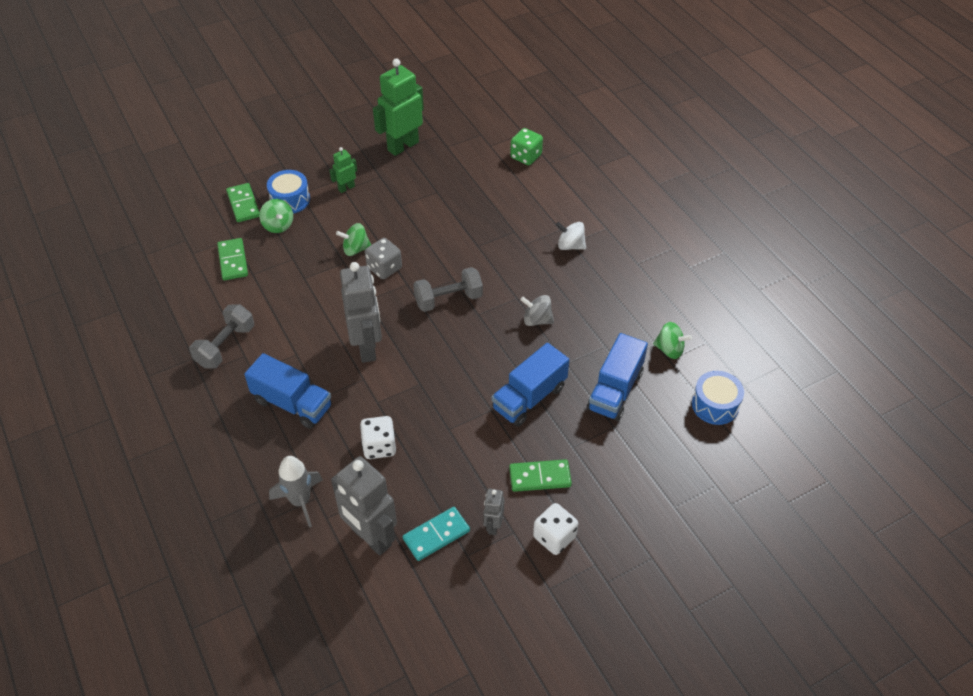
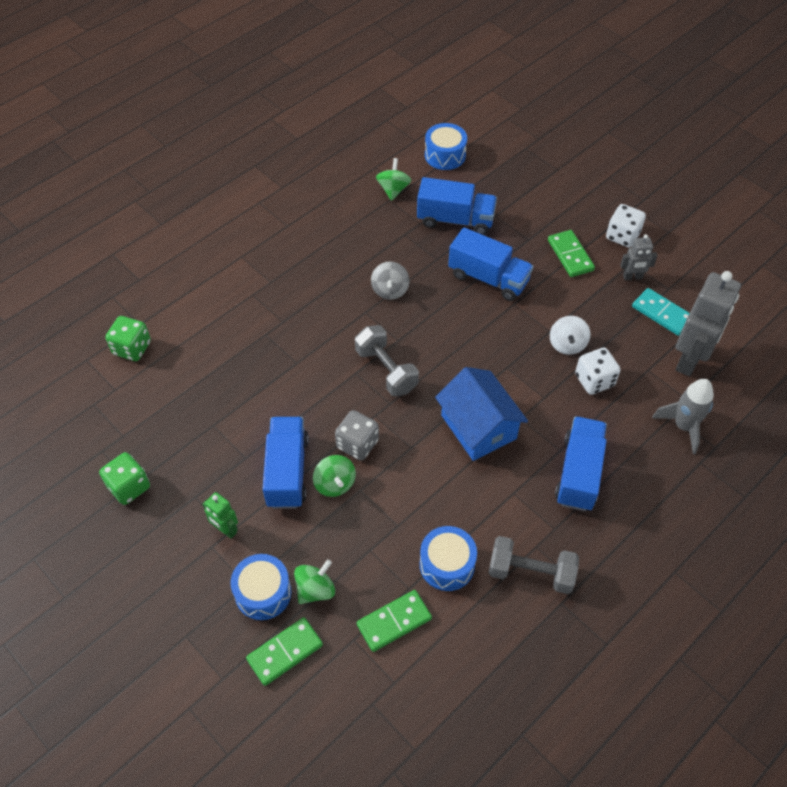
camera: 105 degrees left, 5 degrees up
grey robot [340,262,382,363] -> blue house [435,367,528,461]
green robot [373,58,424,156] -> green dice [99,452,150,505]
white spinning top [556,222,586,250] -> white spinning top moved to [550,316,590,355]
none -> blue truck [263,417,309,509]
none -> blue drum [420,526,477,591]

